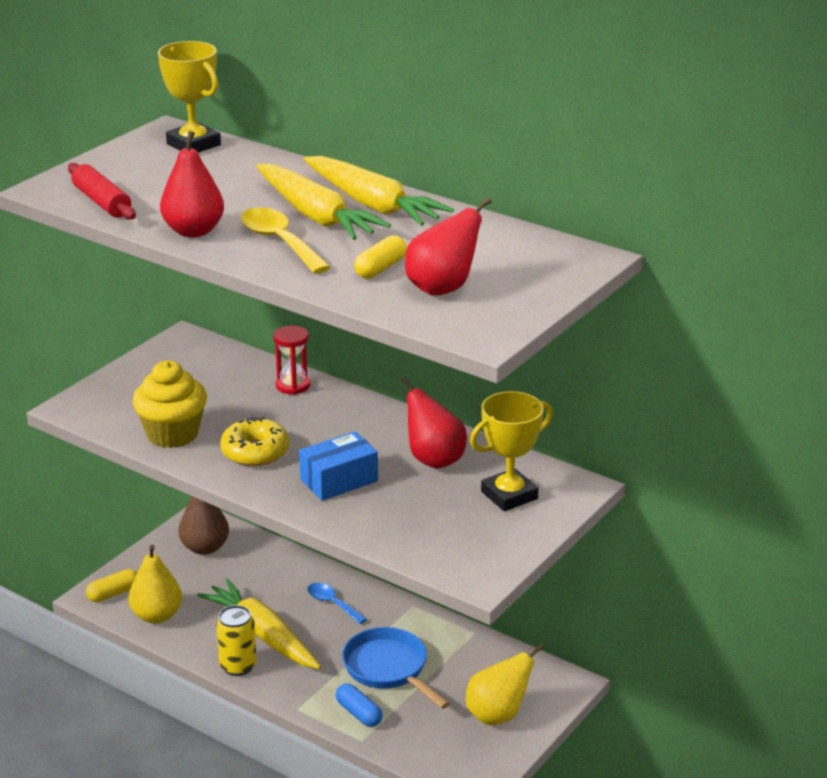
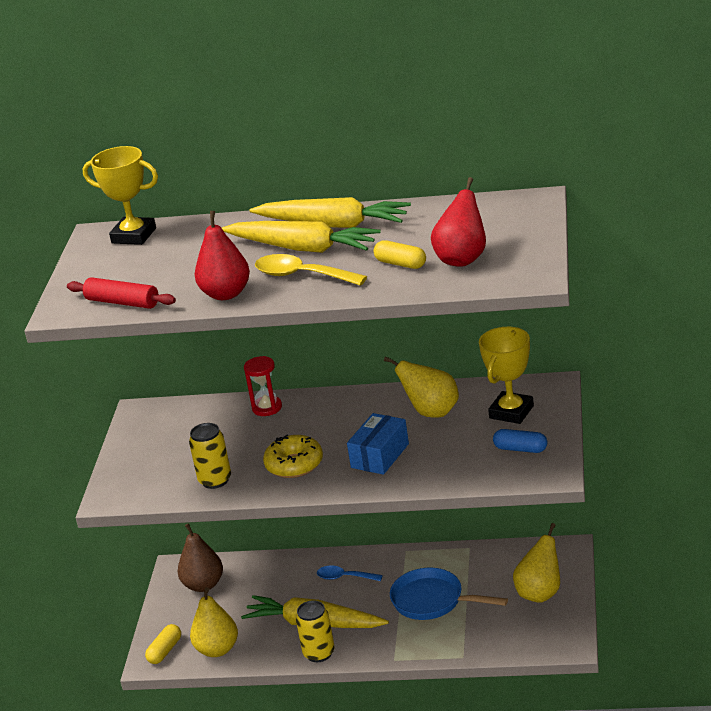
camera: 25 degrees left, 0 degrees up
yellow cupcake [132,361,207,448] -> yellow can [189,423,231,489]
blue capsule [336,684,383,727] -> blue capsule moved to [493,429,547,453]
yellow capsule [354,235,407,279] -> yellow capsule turned 60 degrees counterclockwise [374,240,426,269]
red pear [401,377,467,469] -> yellow pear [384,356,459,418]

